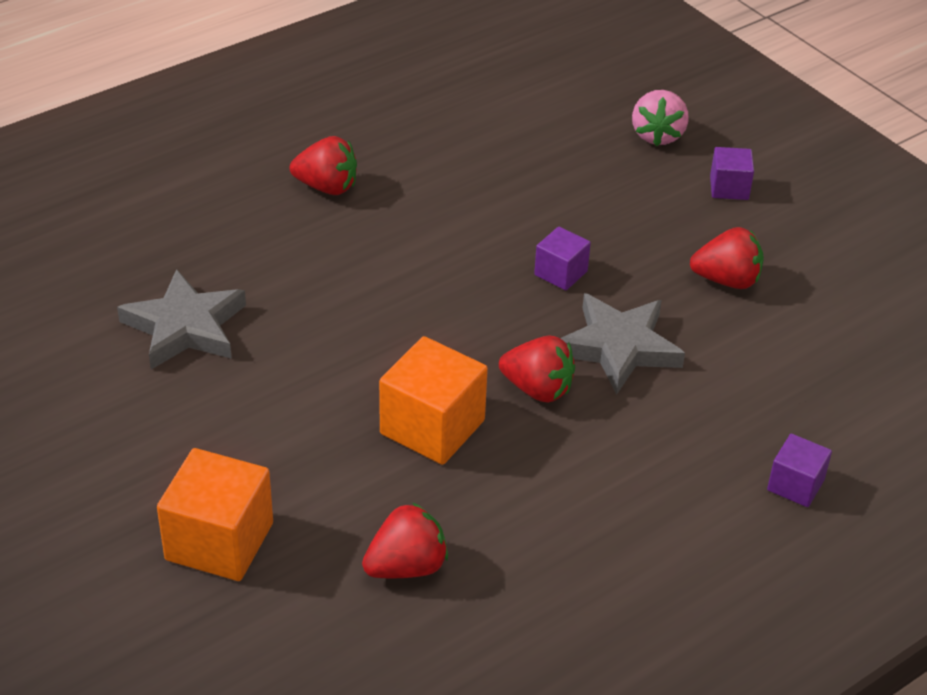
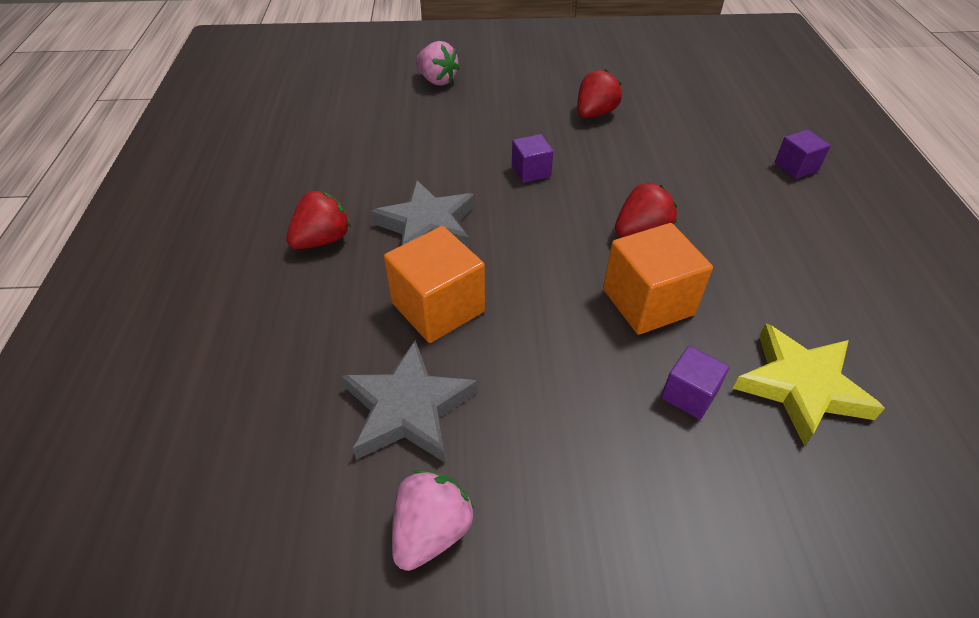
camera: 55 degrees left, 5 degrees up
orange cube [157,448,273,581] -> orange cube moved to [384,226,485,343]
red strawberry [362,502,448,578] -> yellow star [733,323,885,446]
grey star [560,293,685,395] -> grey star moved to [371,180,475,249]
purple cube [710,147,754,200] -> purple cube moved to [661,346,730,419]
none -> pink strawberry [392,470,474,571]

